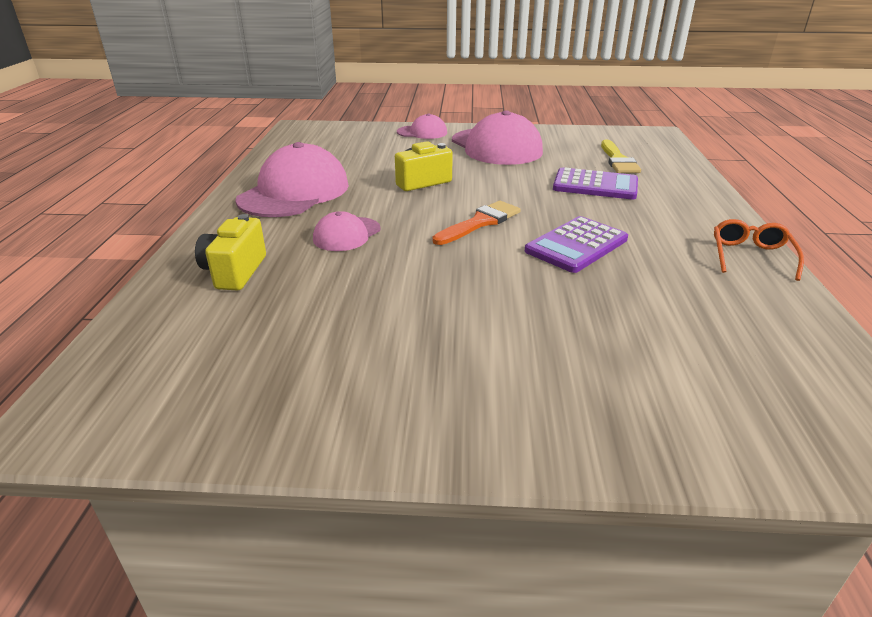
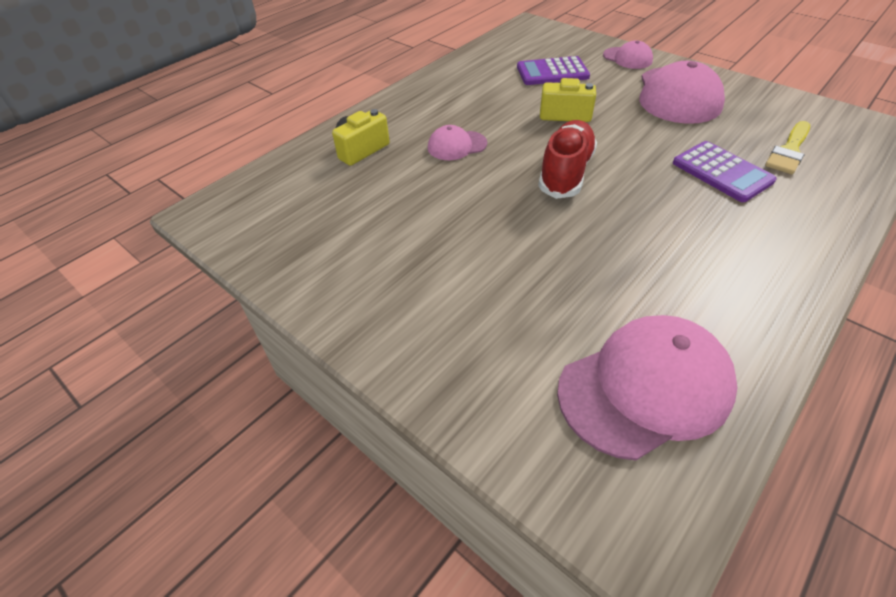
camera: 40 degrees right, 15 degrees up
pink cap [235,142,349,217] -> pink cap moved to [557,315,737,461]
orange brush [433,201,521,245] -> red shoe [538,120,597,199]
purple calculator [524,216,628,273] -> purple calculator moved to [517,56,590,85]
orange glasses [714,219,804,281] -> none

